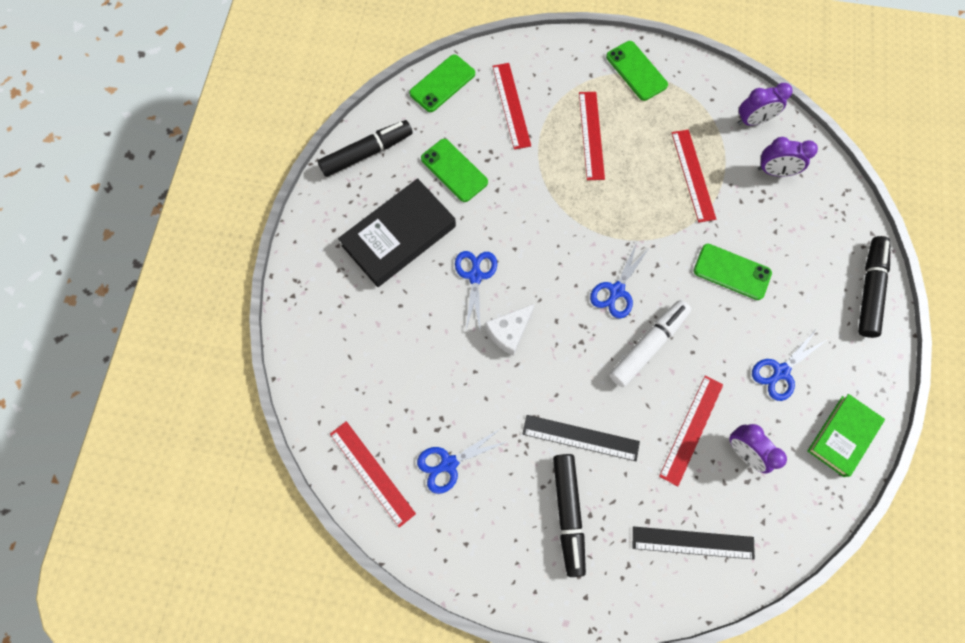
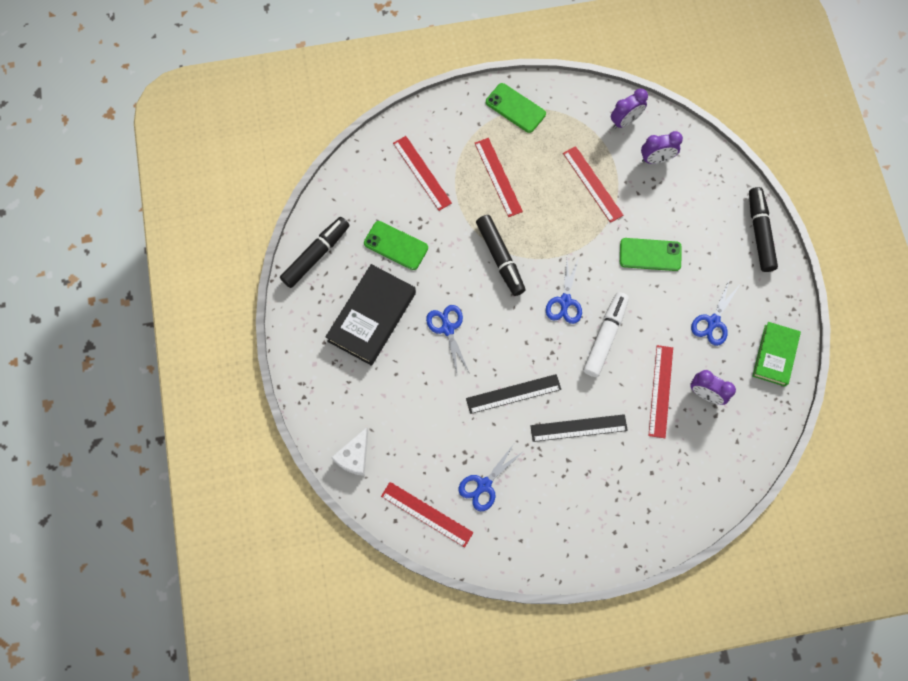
camera: 20 degrees left, 0 degrees up
green phone [409,54,475,112] -> none
white cheese [485,304,535,356] -> white cheese moved to [331,427,368,476]
black marker [553,454,586,577] -> black marker moved to [476,215,526,296]
black ruler [633,527,755,559] -> black ruler moved to [466,374,561,414]

